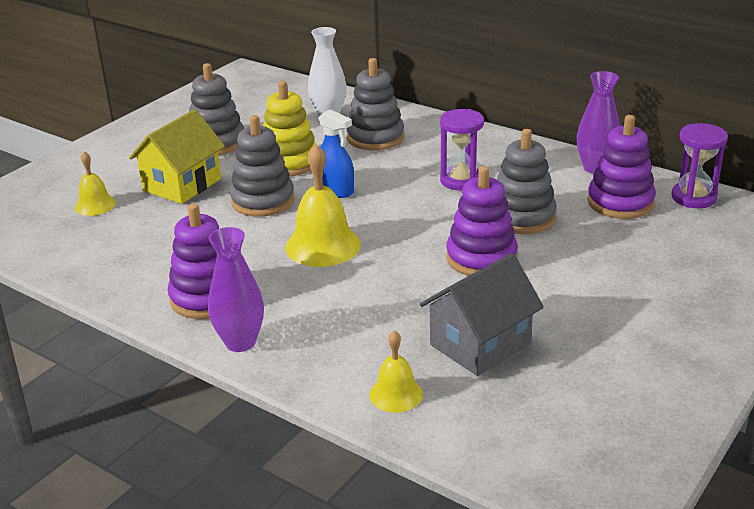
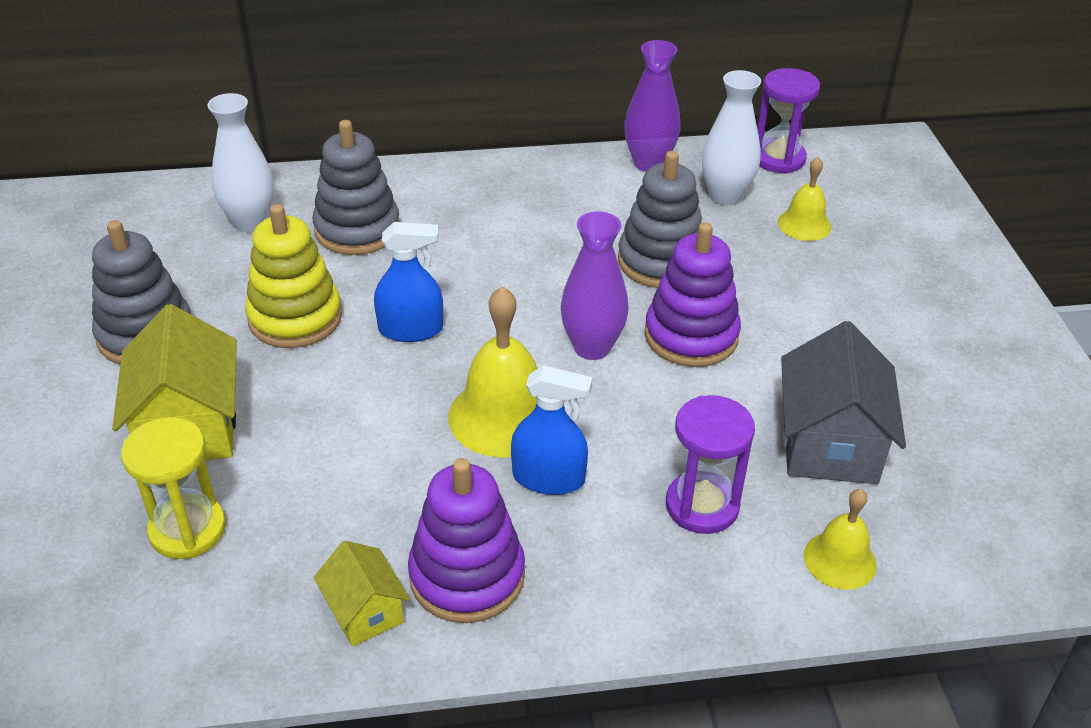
camera: 45 degrees left, 10 degrees up
yellow bell [75,151,116,216] -> yellow bell moved to [778,157,831,241]
purple vase [208,227,264,352] -> purple vase moved to [561,211,629,360]
grey stacking toy [230,115,295,217] -> none
purple hourglass [440,109,484,190] -> purple hourglass moved to [666,395,755,534]
purple stacking toy [587,115,656,219] -> white vase [702,70,761,205]
none -> yellow hourglass [121,417,226,559]
none -> yellow house [314,541,410,646]
none -> blue spray bottle [511,366,593,495]

